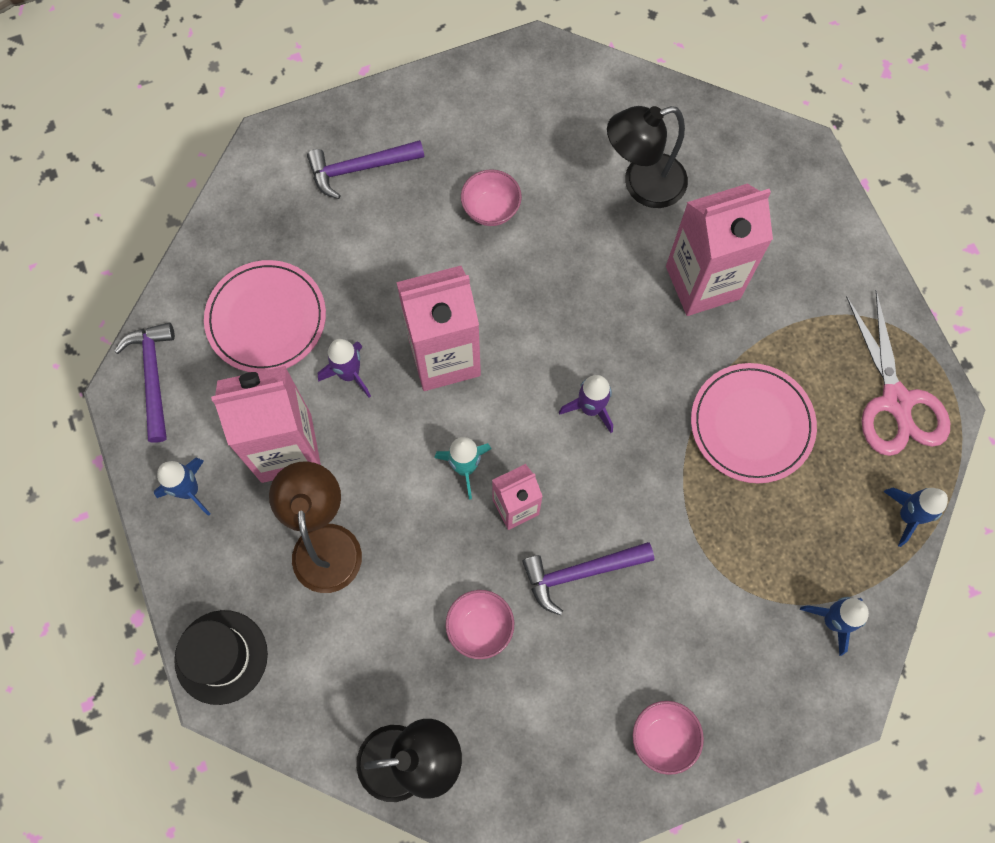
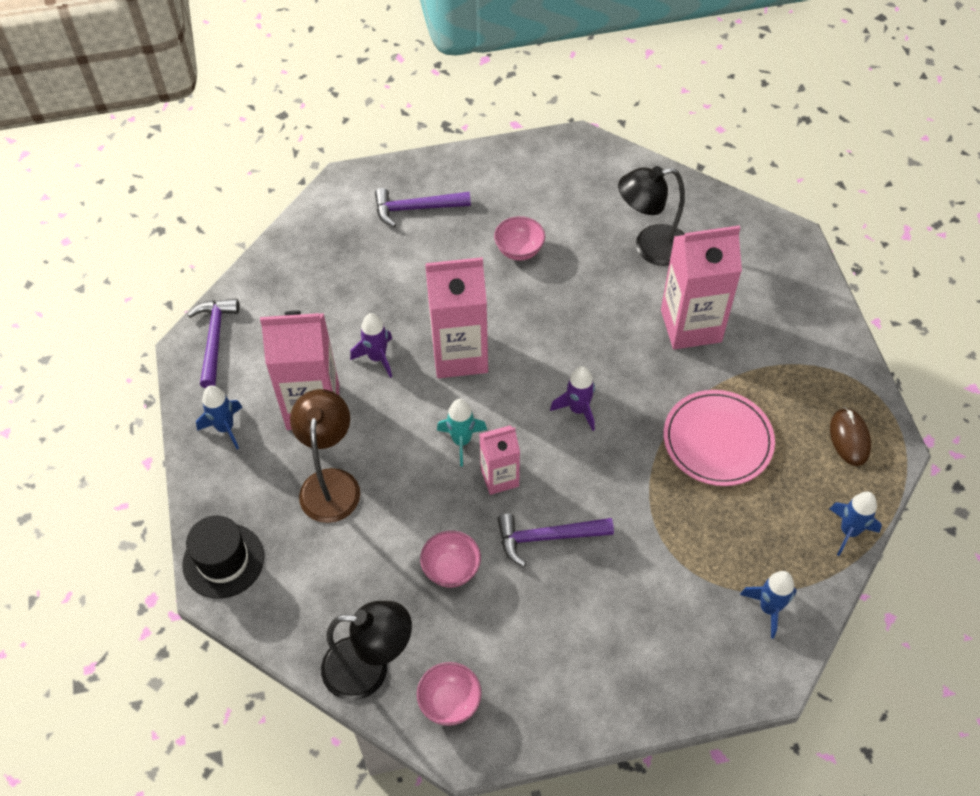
camera: 10 degrees right, 15 degrees down
pink plate [204,260,326,372] -> none
pink bowl [633,701,704,775] -> pink bowl moved to [417,662,482,726]
pink scissors [846,290,950,456] -> brown mouse [830,407,871,466]

